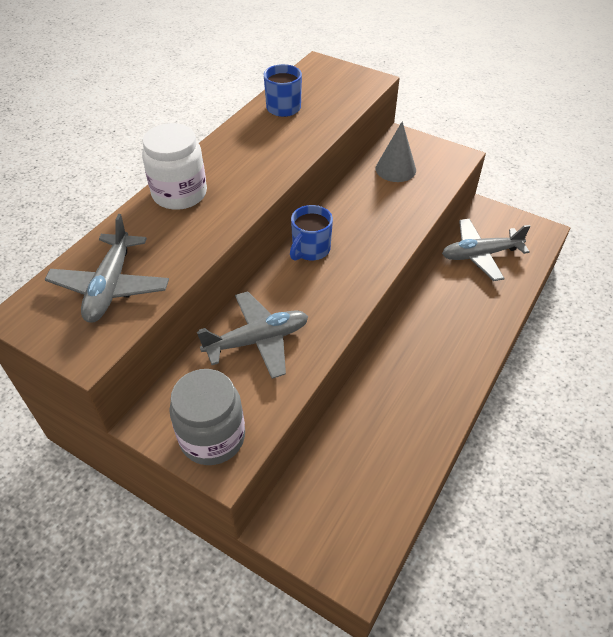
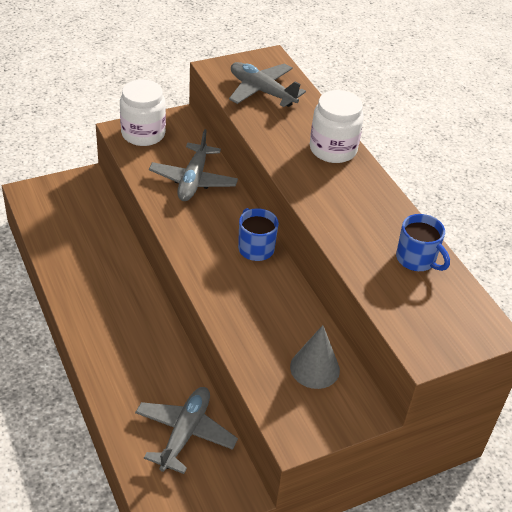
camera: 120 degrees right, 5 degrees down
grey jar [169,369,245,465] -> white jar [120,79,166,146]

